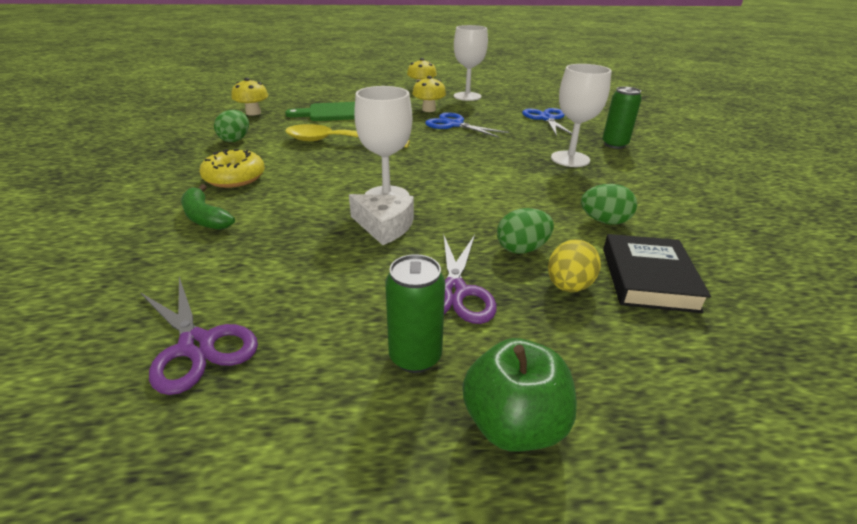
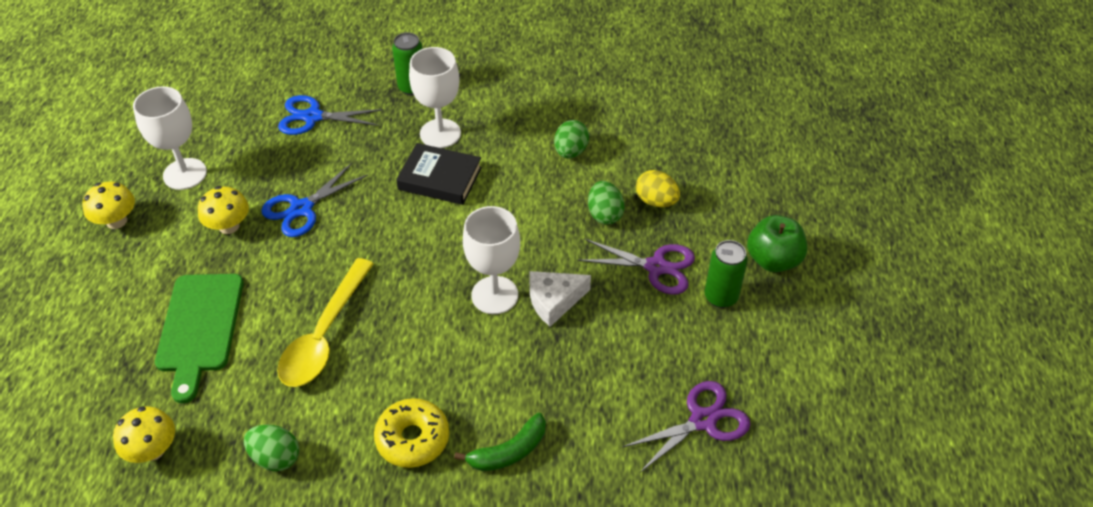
camera: 80 degrees left, 15 degrees up
white cheese [349,194,414,245] -> white cheese turned 150 degrees counterclockwise [530,271,591,327]
black book [603,234,711,313] -> black book moved to [396,143,482,205]

